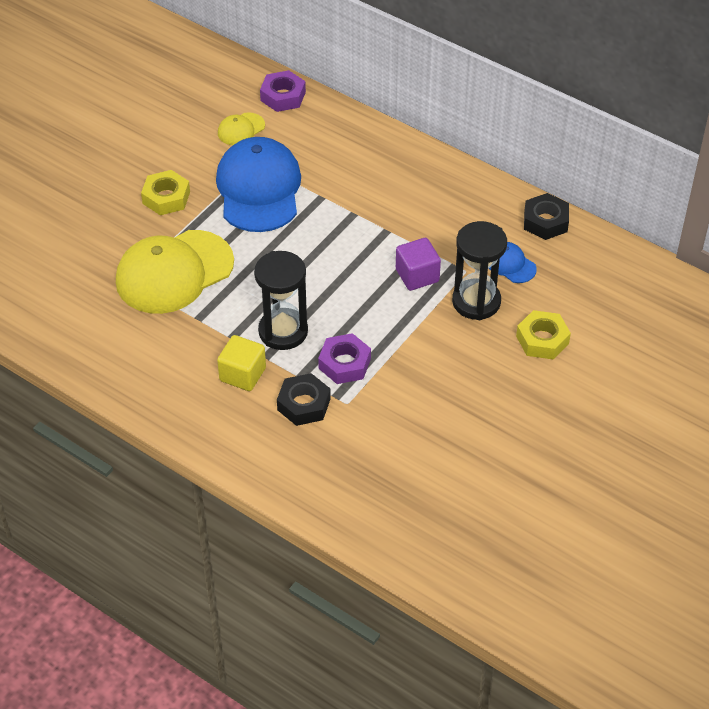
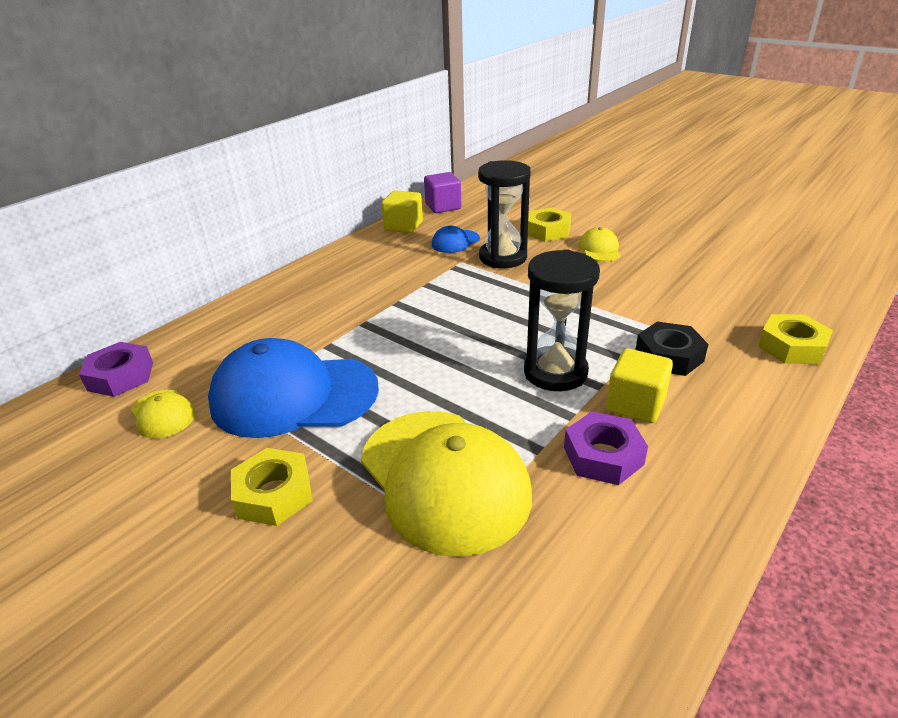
camera: 85 degrees left, 15 degrees down
purple nut [318,333,371,384] -> purple nut moved to [564,412,648,485]
purple cube [396,238,441,291] -> purple cube moved to [424,172,462,213]
black nut [524,193,569,240] -> yellow cube [381,190,423,233]
none -> yellow cap [579,227,621,262]
none -> yellow nut [758,314,833,364]

